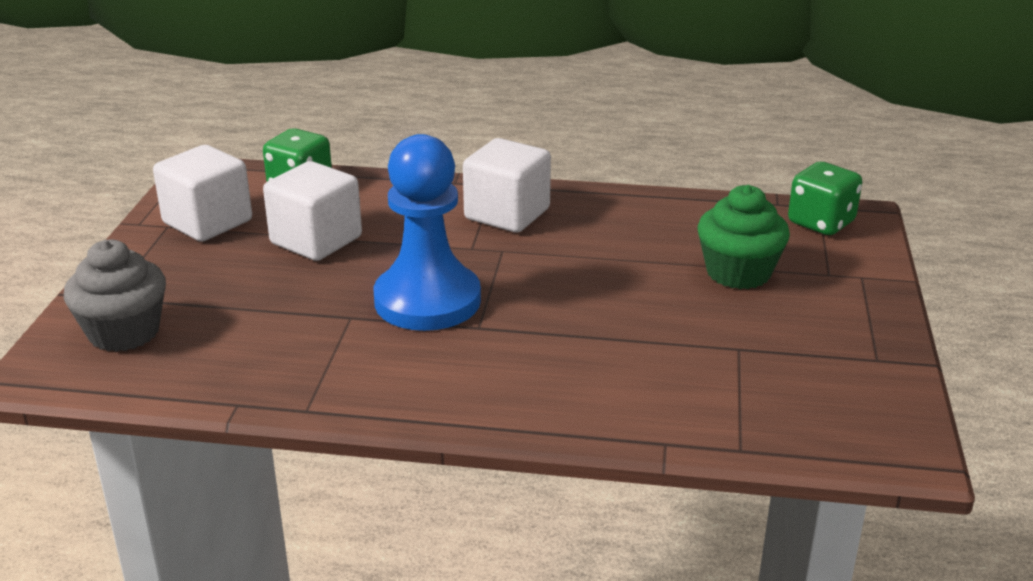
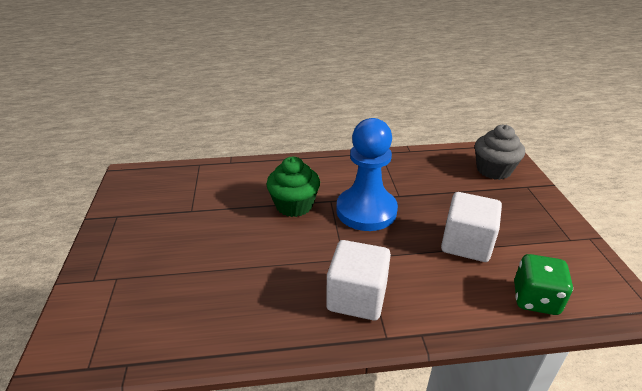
camera: 165 degrees right, 5 degrees up
white cube [153,145,252,242] -> none
green cupcake [697,185,790,289] -> green cupcake moved to [266,157,320,217]
green dice [788,162,862,235] -> none

